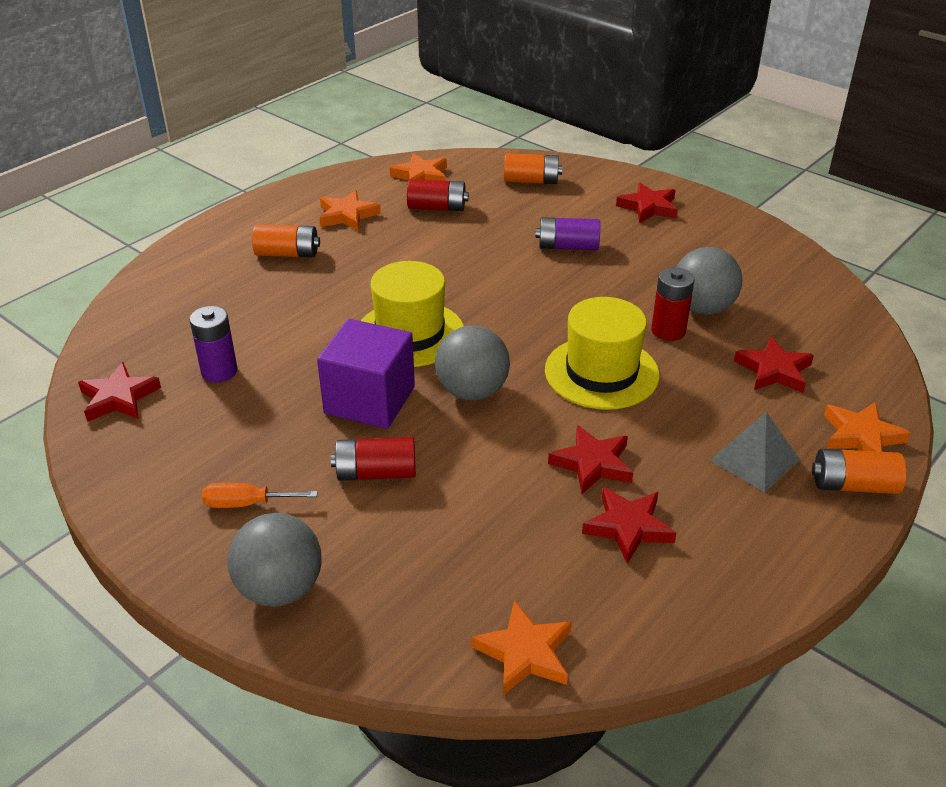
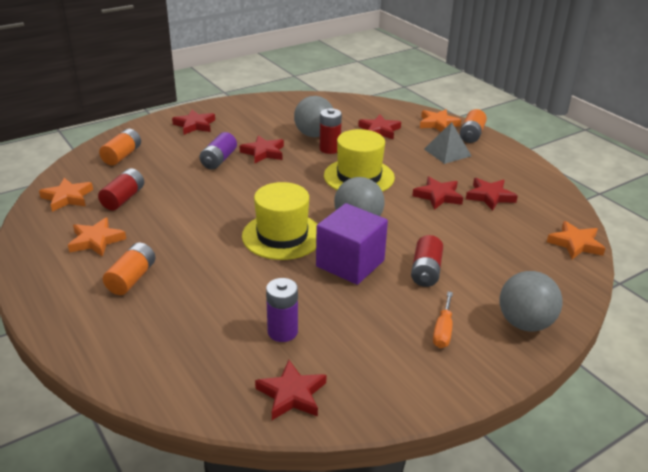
camera: 75 degrees left, 5 degrees down
none -> red star [240,135,284,163]

